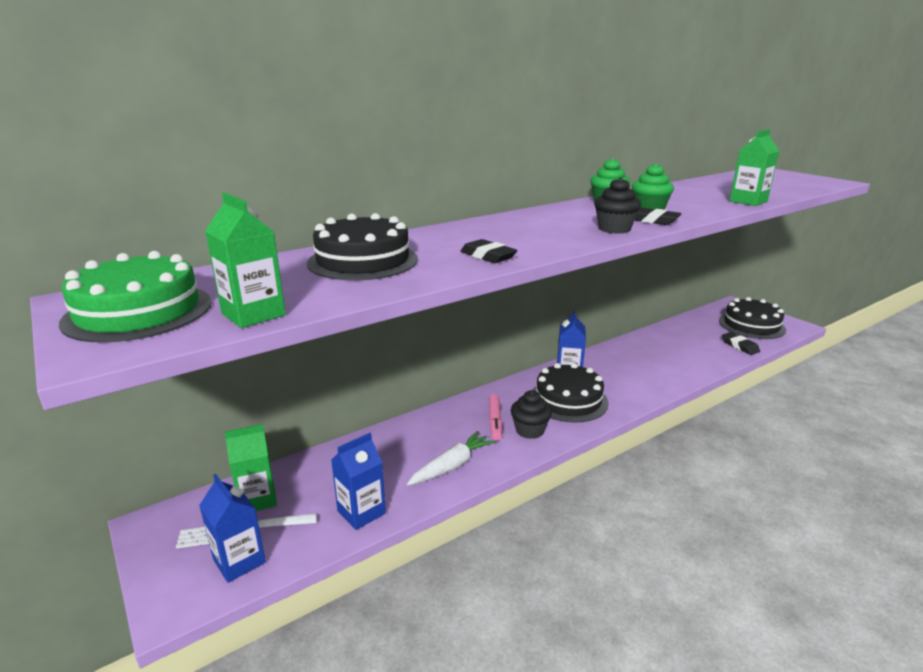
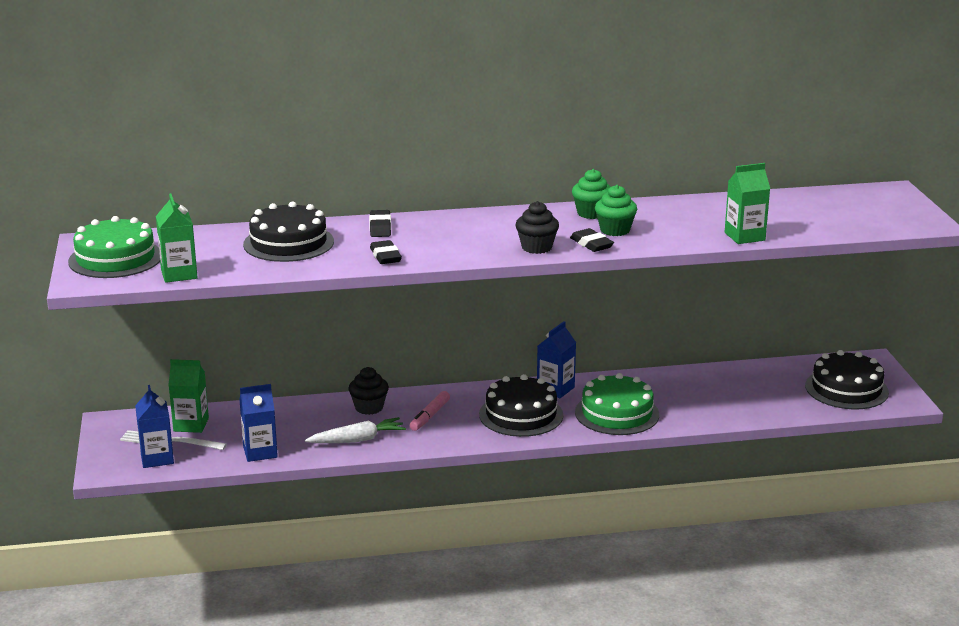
camera: 25 degrees right, 0 degrees up
black cupcake [511,390,552,439] -> black cupcake moved to [349,367,389,415]
black eraser [722,332,760,355] -> black eraser moved to [369,210,391,237]
none -> green cake [575,373,659,435]

